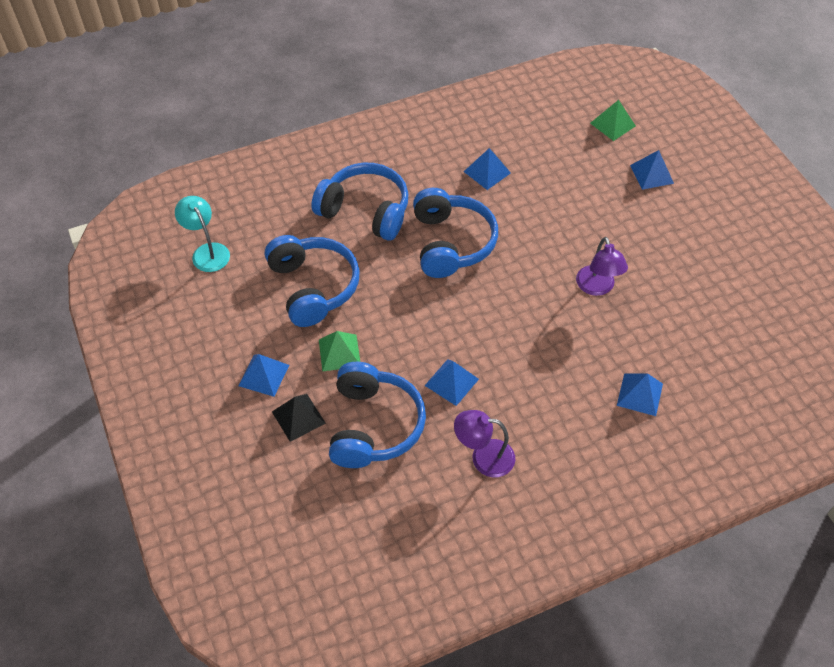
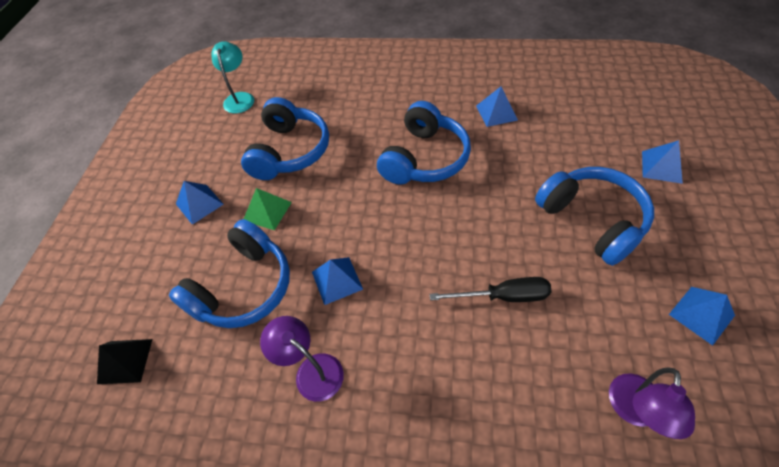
camera: 35 degrees right, 0 degrees up
black pyramid [272,394,326,442] -> black pyramid moved to [97,339,152,384]
blue headphones [311,163,408,241] -> blue headphones moved to [535,167,654,266]
purple lamp [576,237,628,296] -> purple lamp moved to [609,368,695,439]
green pyramid [590,100,636,141] -> none
blue pyramid [617,373,663,416] -> blue pyramid moved to [669,287,735,346]
none -> black screwdriver [429,277,552,302]

